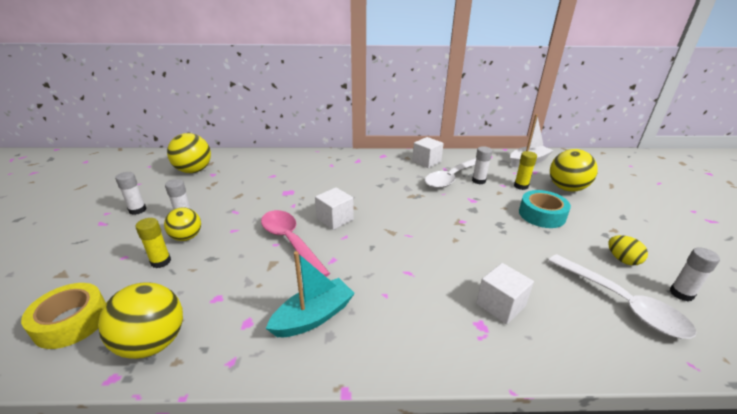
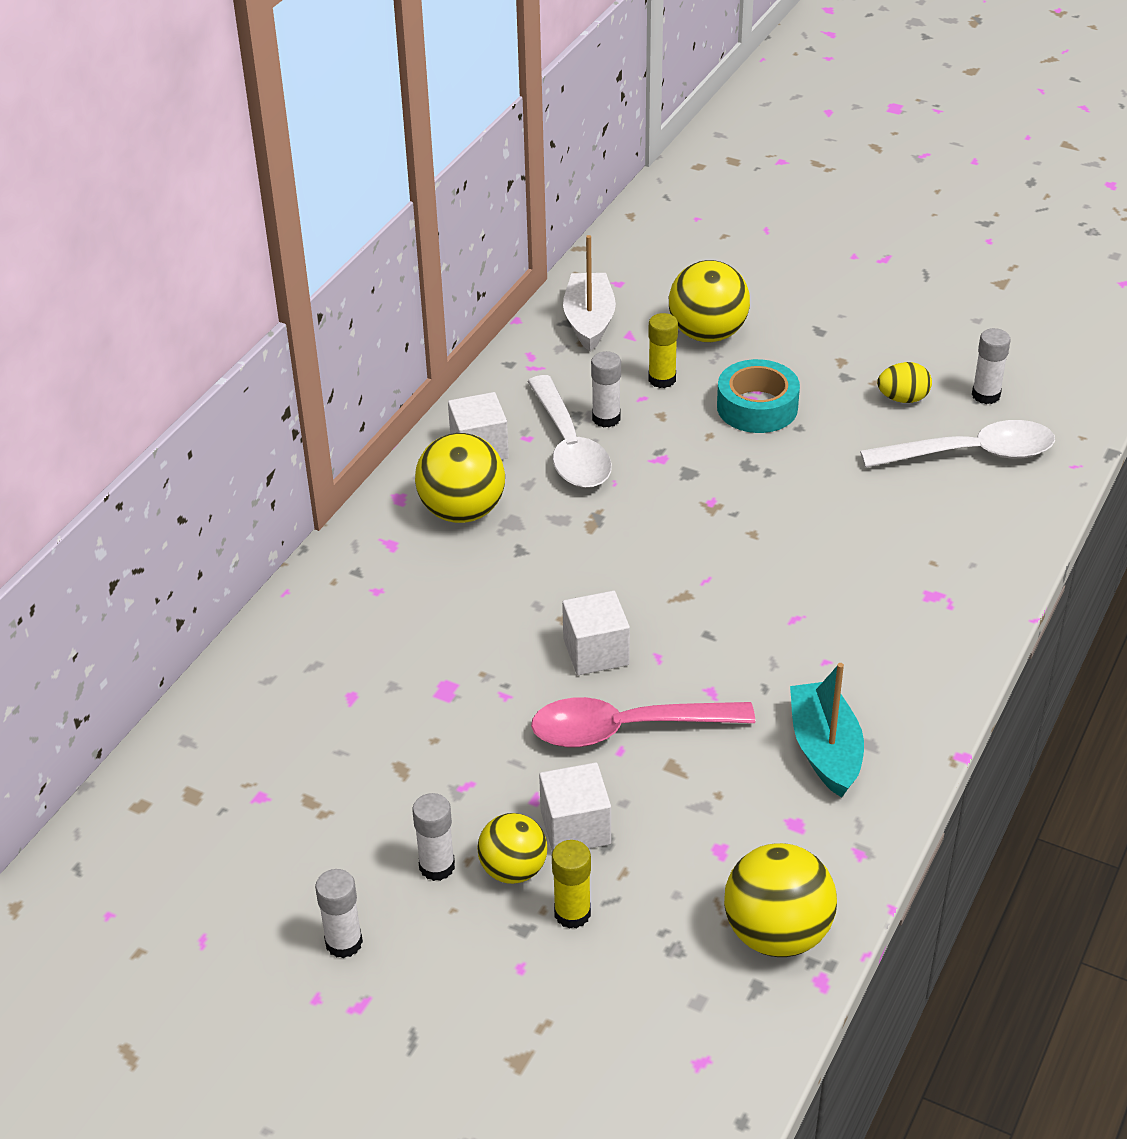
camera: 60 degrees left, 10 degrees up
yellow tape [21,283,106,349] -> none
yellow ball [167,133,211,173] -> yellow ball moved to [415,433,505,523]
white cube [476,263,534,324] -> white cube moved to [539,762,611,852]

